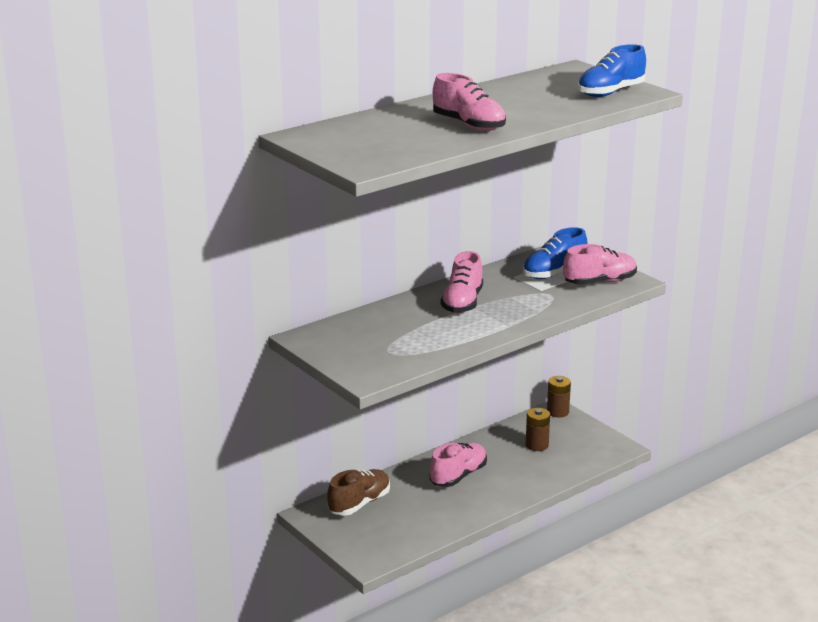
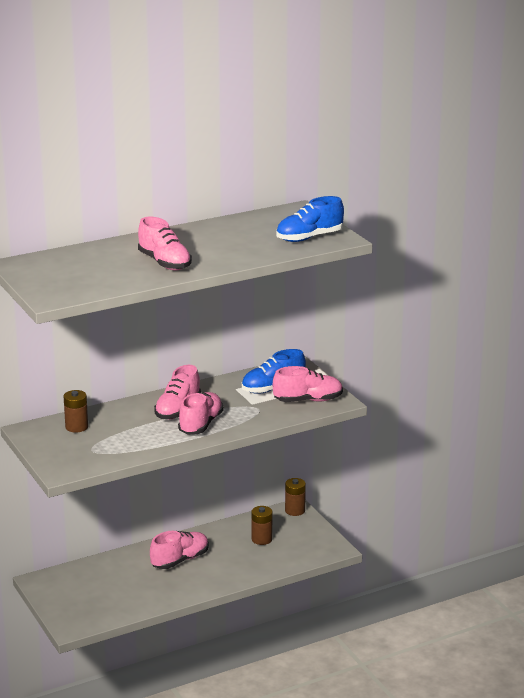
camera: 10 degrees right, 0 degrees up
brown shoe [327,469,390,515] -> none
none -> brown battery [64,390,88,433]
none -> pink shoe [178,392,223,435]

